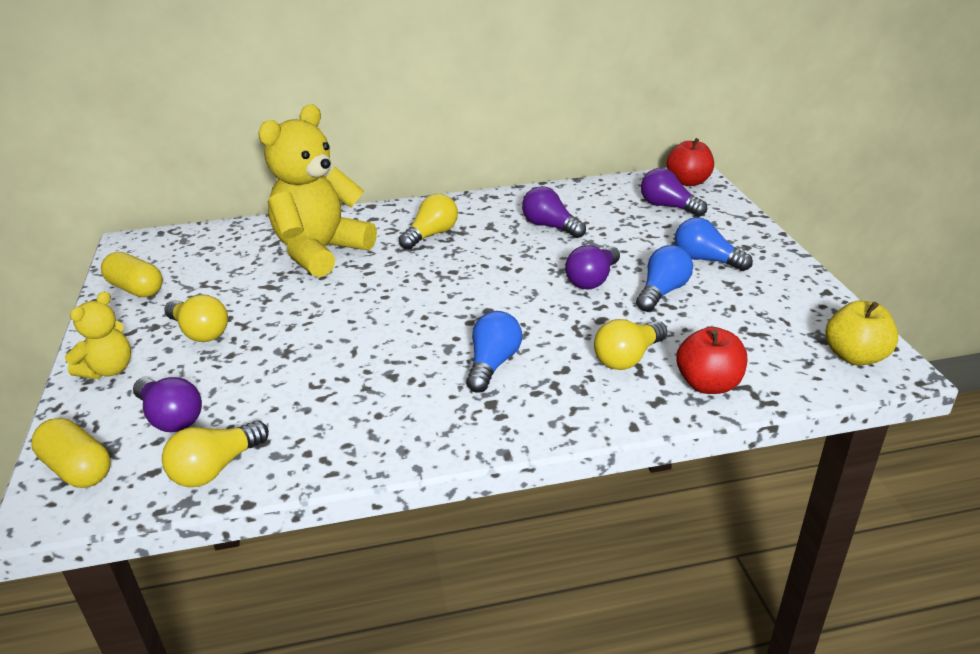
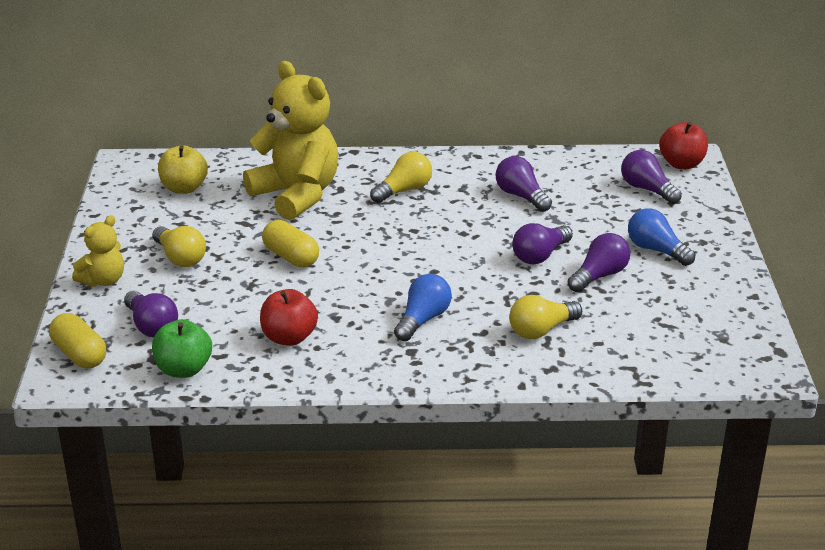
camera: 10 degrees right, 0 degrees up
yellow capsule [101,252,163,297] -> yellow capsule moved to [262,220,319,268]
yellow light bulb [162,420,269,487] -> green apple [152,319,212,378]
yellow teddy bear [258,104,377,277] -> yellow teddy bear turned 90 degrees clockwise [243,61,338,220]
blue light bulb [636,245,693,312] -> purple light bulb [568,233,630,292]
red apple [677,327,747,394] -> red apple moved to [260,289,318,346]
yellow apple [825,301,898,365] -> yellow apple moved to [158,145,208,194]

